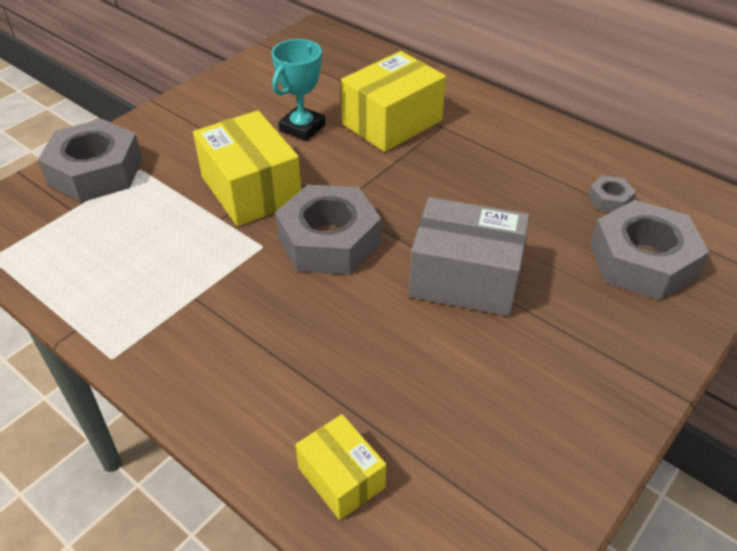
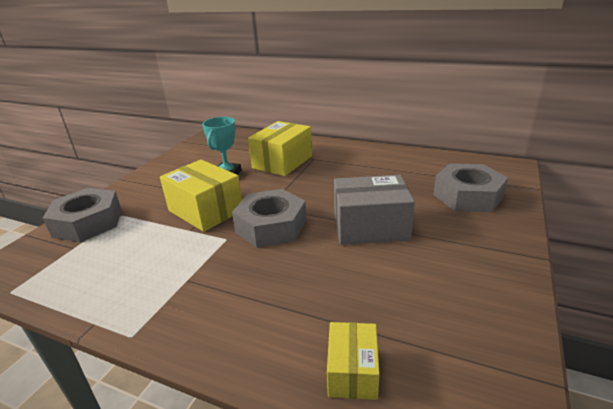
camera: 15 degrees left, 15 degrees down
yellow box [295,414,386,520] -> yellow box turned 60 degrees clockwise [327,322,380,400]
grey nut [588,175,636,212] -> none

